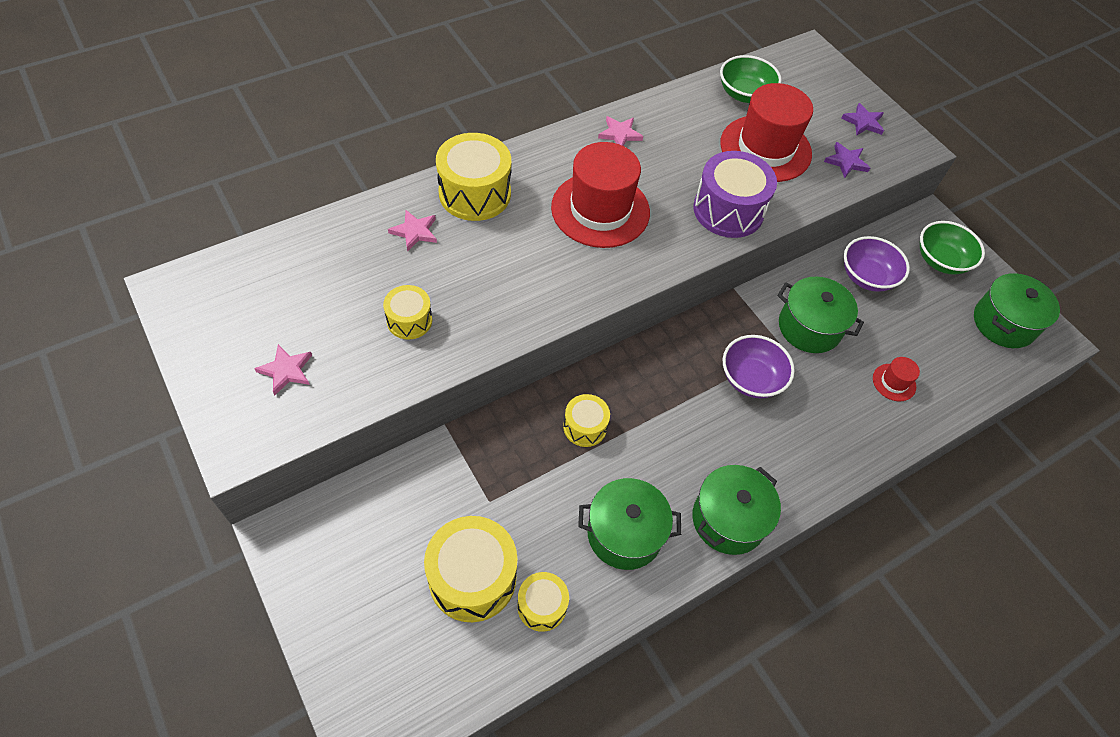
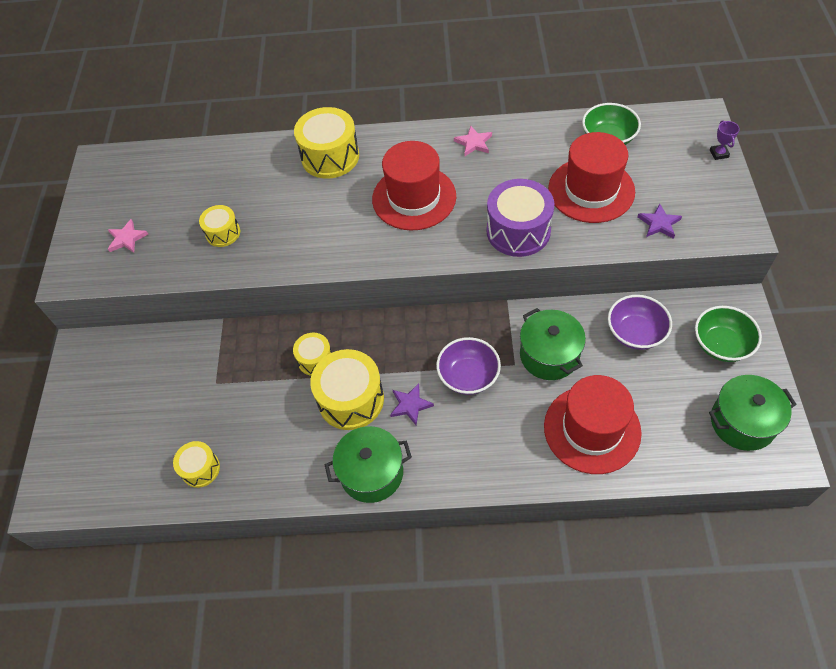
camera: 40 degrees right, 0 degrees up
pink star [388,210,437,252] -> none
yellow drum [424,516,517,622] -> yellow drum moved to [310,349,384,430]
green pot [578,478,681,570] -> none
purple star [841,103,884,136] -> purple star moved to [390,384,434,425]
red hat [873,357,920,401] -> red hat [544,375,642,474], size x2.32
none -> purple trophy [710,120,740,160]

